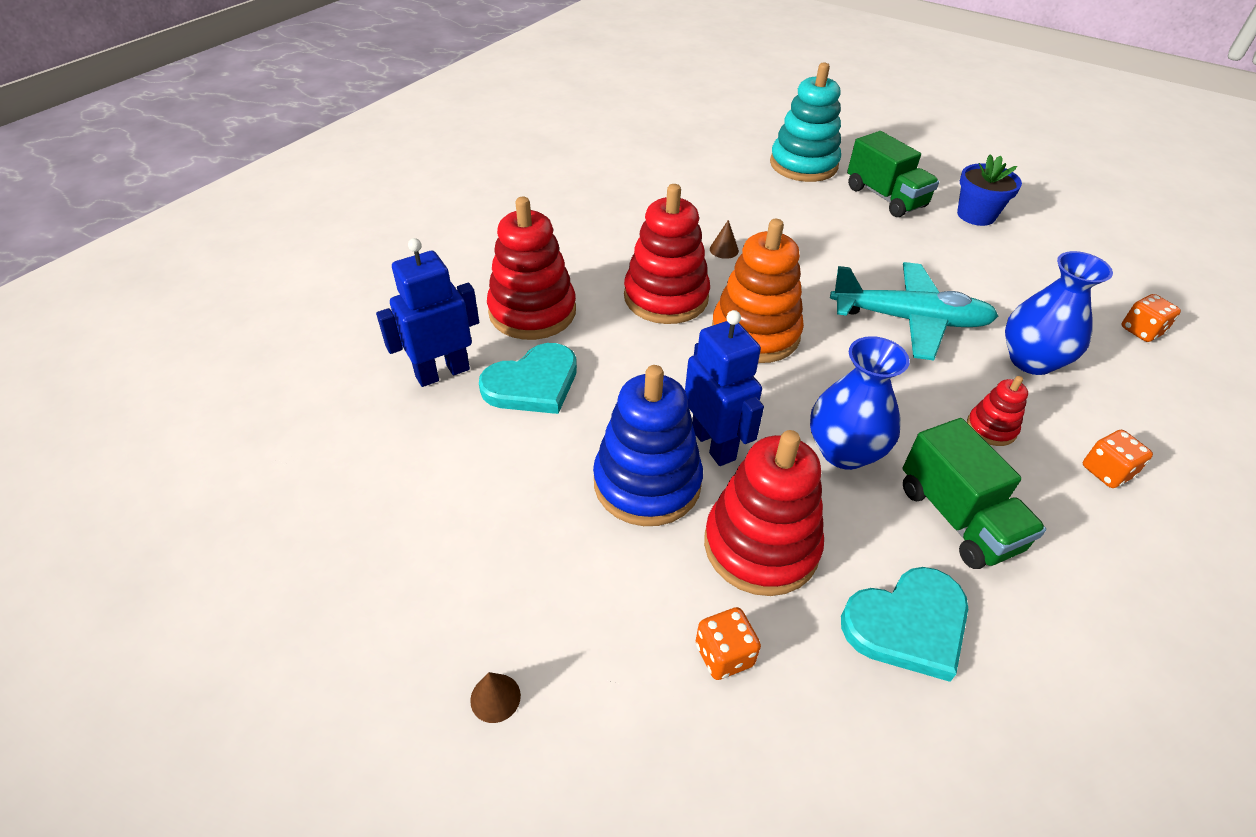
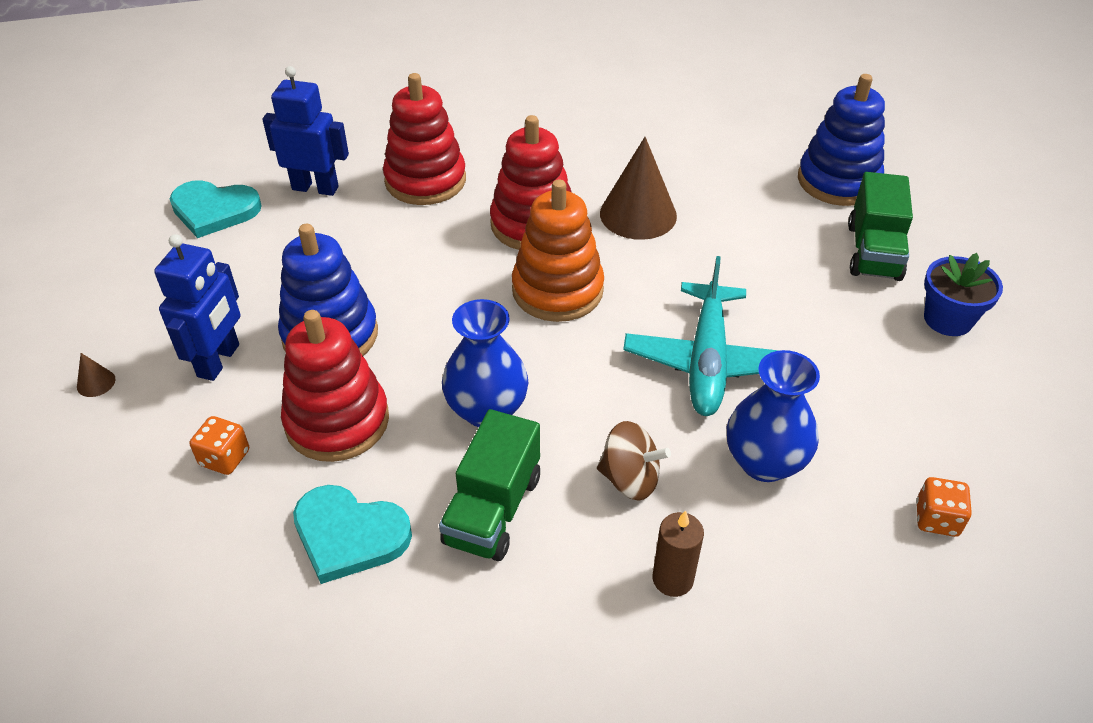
camera: 45 degrees right, 0 degrees up
turquoise heart [479,343,577,414] -> turquoise heart moved to [170,180,262,238]
blue robot [685,310,764,466] -> blue robot moved to [154,234,241,381]
brown cone [710,220,739,259] -> brown cone [600,137,677,240], size x2.46
turquoise stacking toy [770,63,841,182] -> blue stacking toy [798,74,885,206]
turquoise plane [830,262,998,361] -> turquoise plane turned 45 degrees clockwise [623,256,779,416]
red stacking toy [967,376,1028,446] -> brown spinning top [597,421,671,501]
orange dice [1083,430,1153,488] -> brown candle [653,510,704,597]

